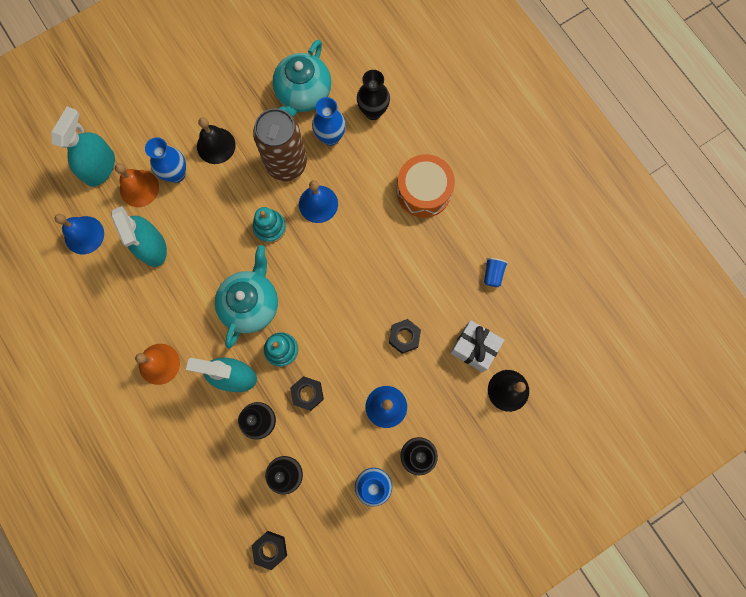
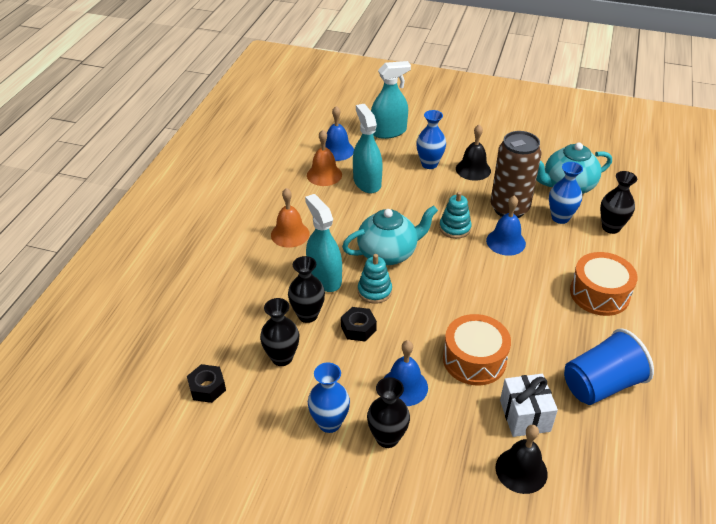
camera: 50 degrees right, 35 degrees down
turquoise spray bottle [111,206,167,267] -> turquoise spray bottle turned 135 degrees clockwise [353,104,383,193]
orange bell [115,163,159,207] -> orange bell moved to [307,130,342,186]
black nut [389,319,421,354] -> orange drum [443,314,511,385]
blue cup [484,258,508,287] -> blue cup [564,328,654,405], size x2.33

